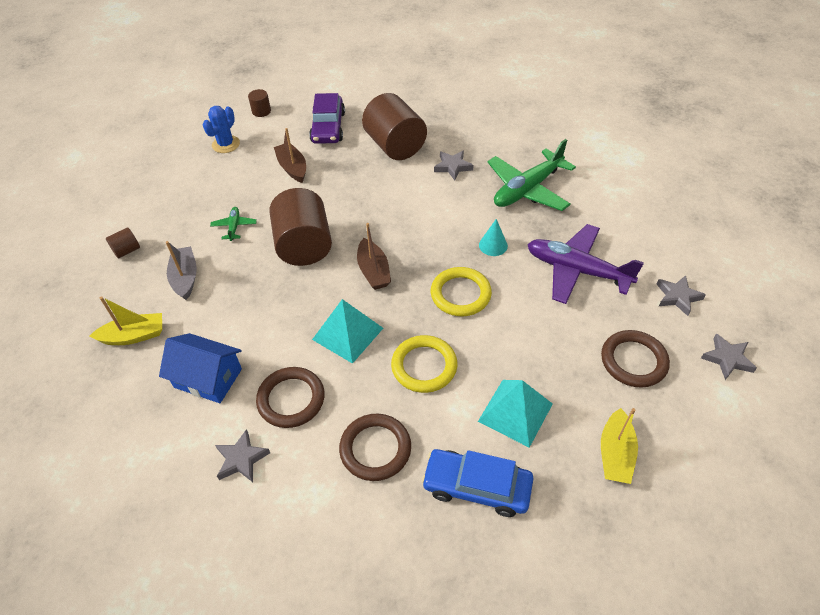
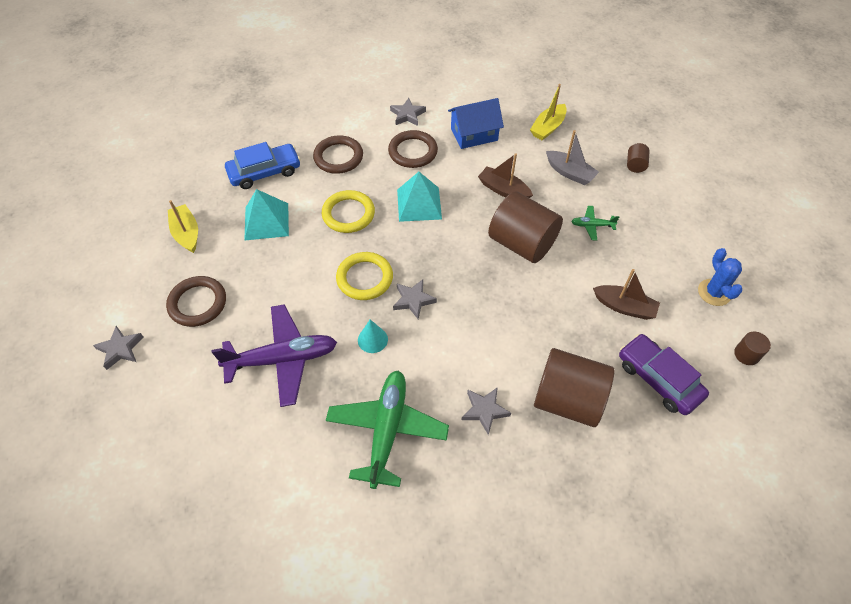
camera: 140 degrees right, 5 degrees up
green plane [210,207,257,241] -> green plane turned 135 degrees clockwise [571,206,619,240]
brown boat [357,223,391,290] -> brown boat moved to [478,153,533,198]
grey star [657,275,706,316] -> grey star moved to [393,279,437,319]

